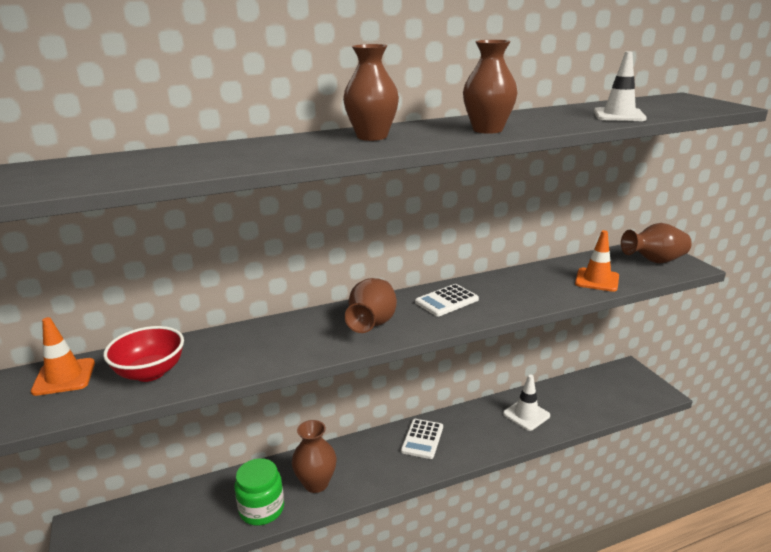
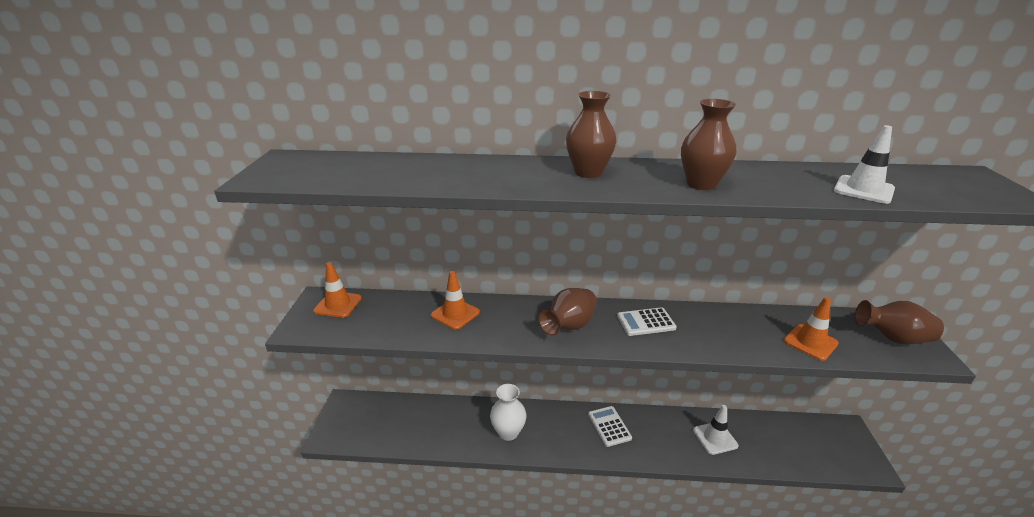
camera: 25 degrees right, 5 degrees up
red bowl [103,326,184,382] -> none
green jar [235,458,284,525] -> none
brown vase [292,420,337,493] -> white vase [490,384,527,441]
white calculator [401,419,443,459] -> white calculator turned 120 degrees clockwise [588,406,632,447]
none -> orange traffic cone [431,271,480,330]

